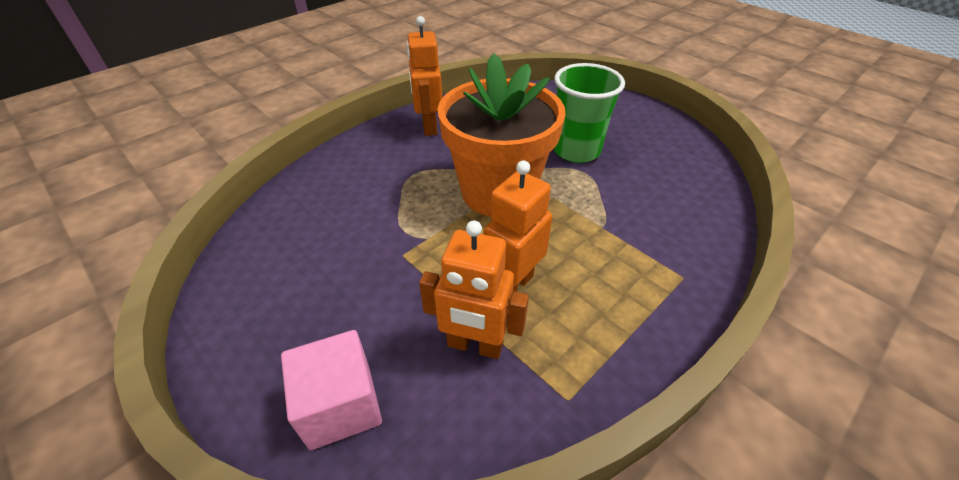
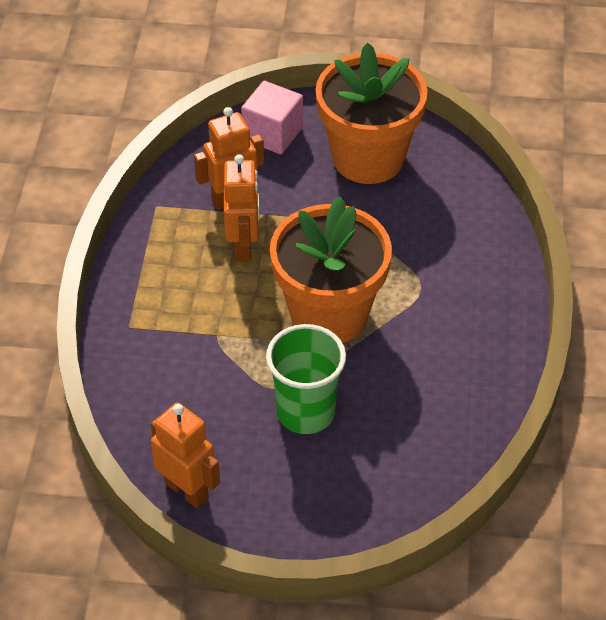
camera: 140 degrees right, 5 degrees up
orange robot [407,16,442,136] -> orange robot moved to [151,402,220,508]
none -> orange flower pot [315,42,428,184]

